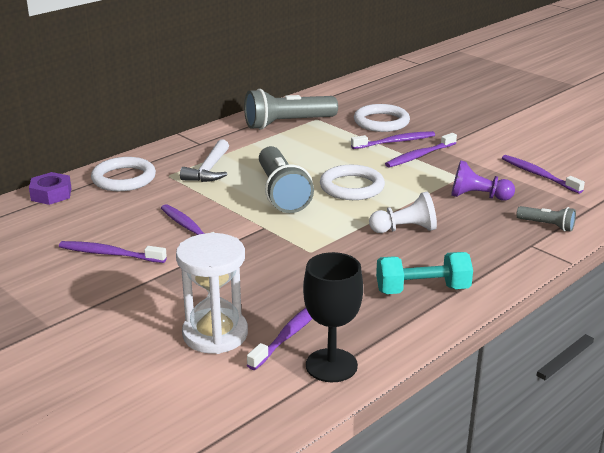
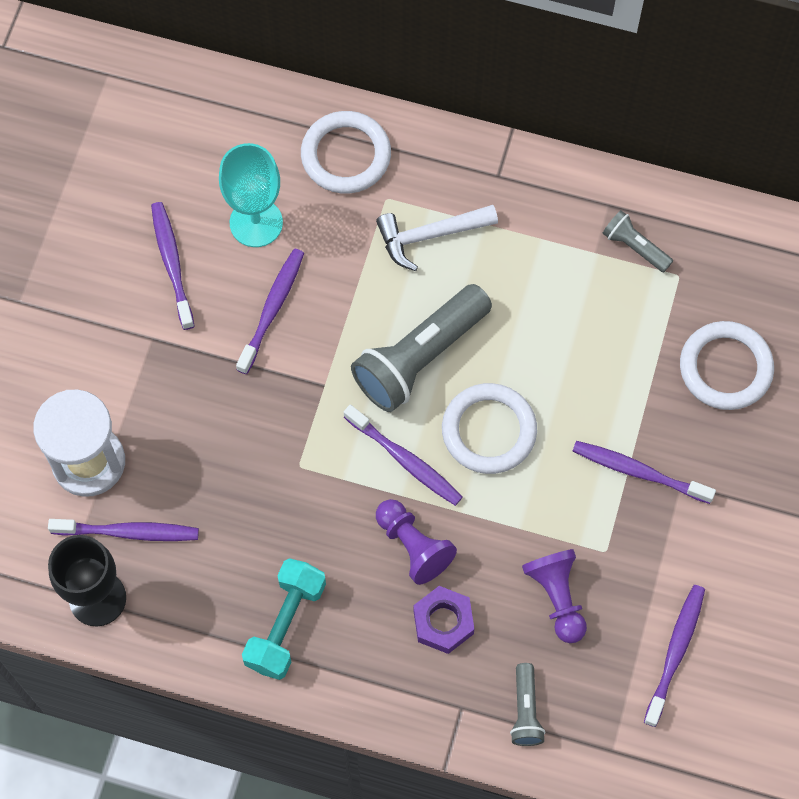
camera: 60 degrees right, 40 degrees up
purple nut [29,172,72,205] -> purple nut moved to [413,586,474,654]
grey flashlight [244,89,338,130] -> grey flashlight [603,210,673,272], size x0.49
purple toothbrush [351,131,435,149] -> purple toothbrush moved to [344,405,463,506]
white pawn [369,192,437,233] -> purple pawn [376,499,457,585]
turquoise dumbbell [376,252,473,294] -> turquoise dumbbell turned 60 degrees clockwise [242,558,326,680]
none -> turquoise goblet [219,143,283,247]

